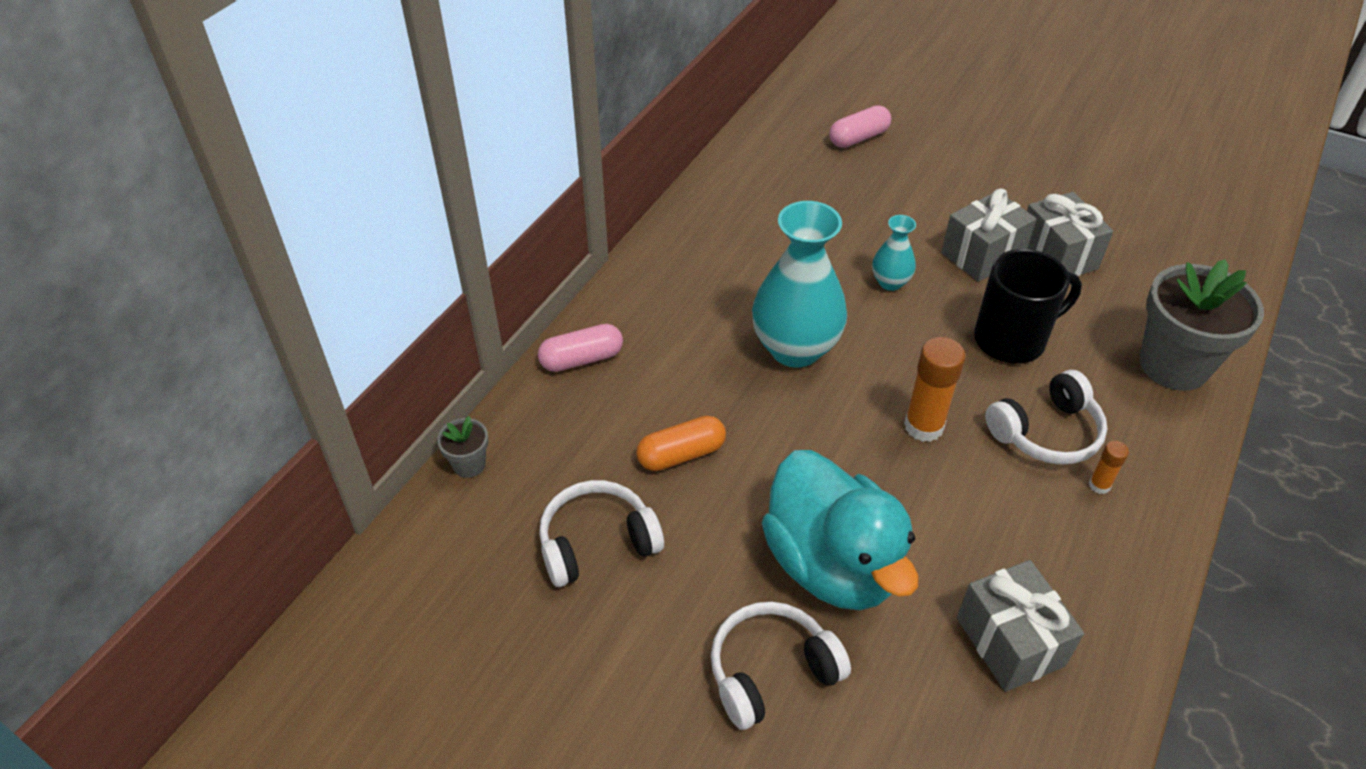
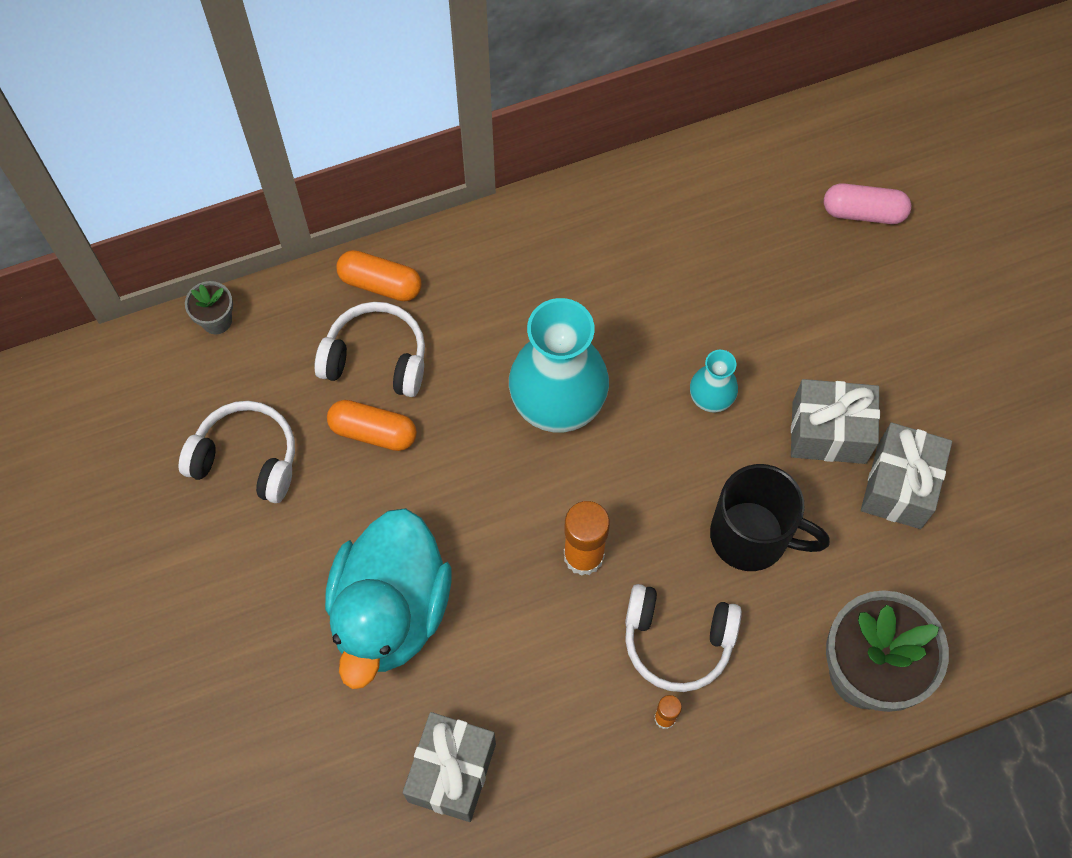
camera: 40 degrees right, 20 degrees up
pink capsule [538,324,623,372] -> orange capsule [336,250,422,301]
white headphones [711,602,851,730] -> white headphones moved to [314,302,425,397]

